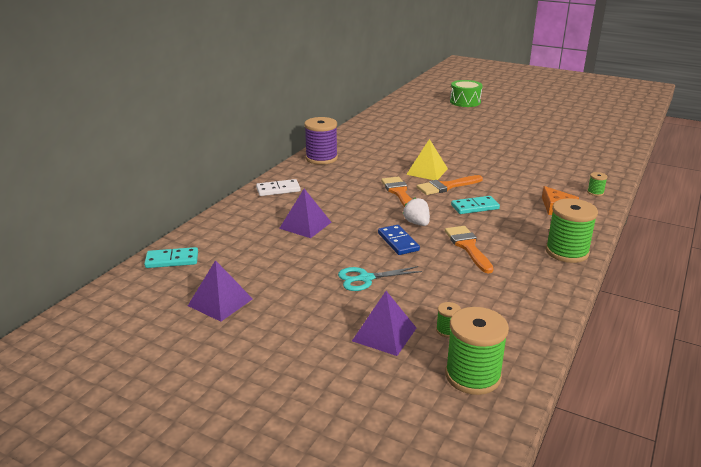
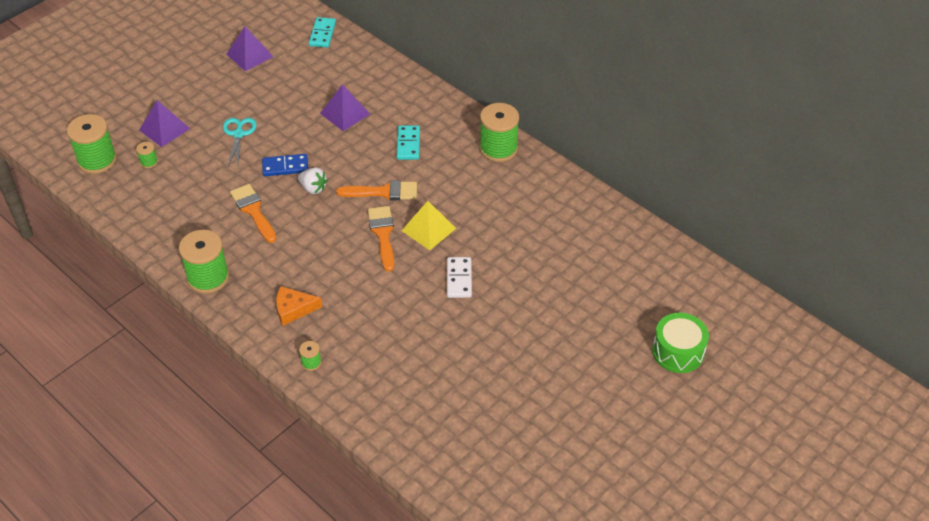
camera: 105 degrees right, 20 degrees up
white domino [256,179,300,196] -> white domino moved to [447,257,472,298]
purple spool [304,117,338,165] -> green spool [480,103,519,162]
white strawberry [403,198,430,226] -> white strawberry turned 45 degrees clockwise [298,167,328,194]
orange brush [445,226,494,273] -> orange brush turned 120 degrees counterclockwise [230,184,276,243]
turquoise domino [451,196,500,214] -> turquoise domino moved to [397,126,420,160]

